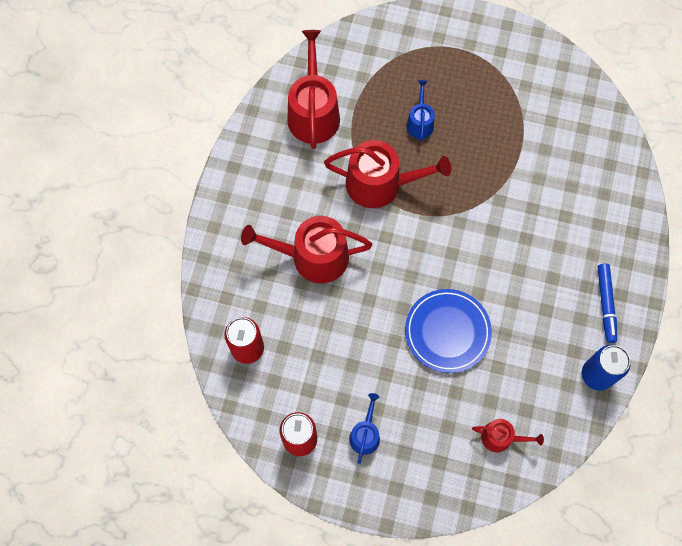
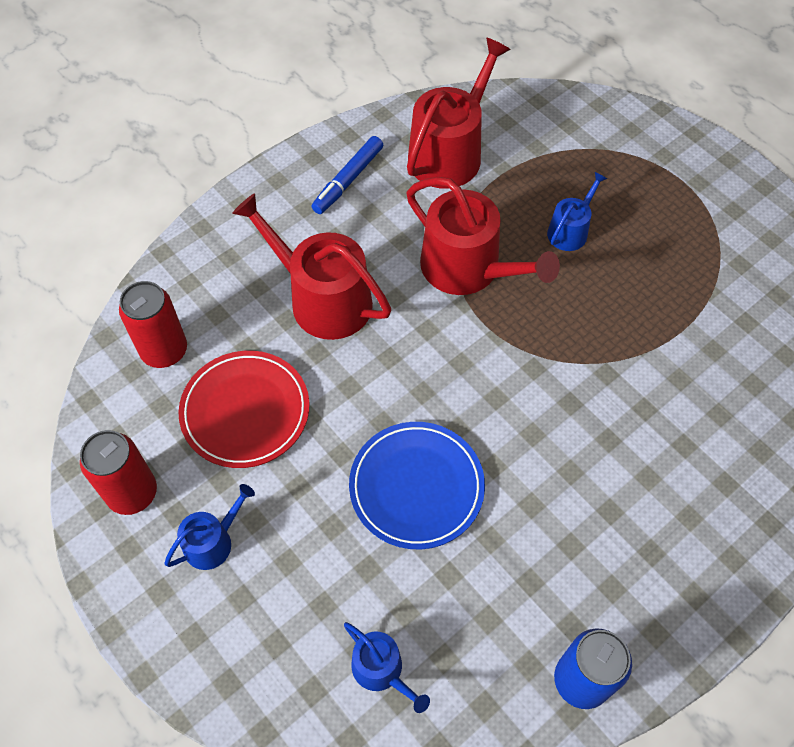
camera: 35 degrees right, 10 degrees down
red watering can [472,419,544,452] -> blue watering can [344,622,430,713]
blue marker [598,264,617,343] -> blue marker moved to [311,136,383,214]
none -> red plate [179,351,310,468]

